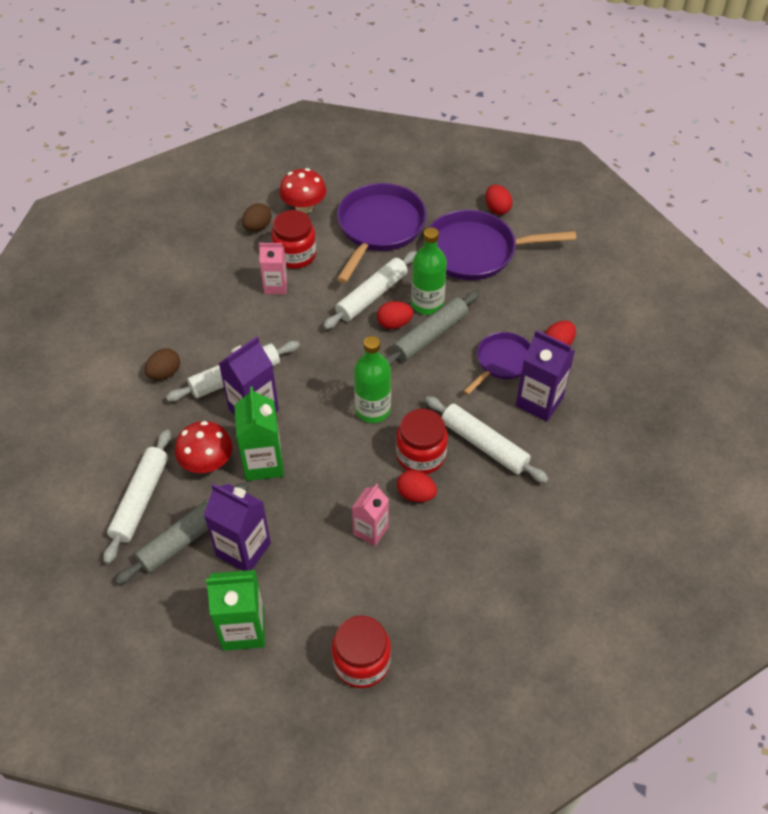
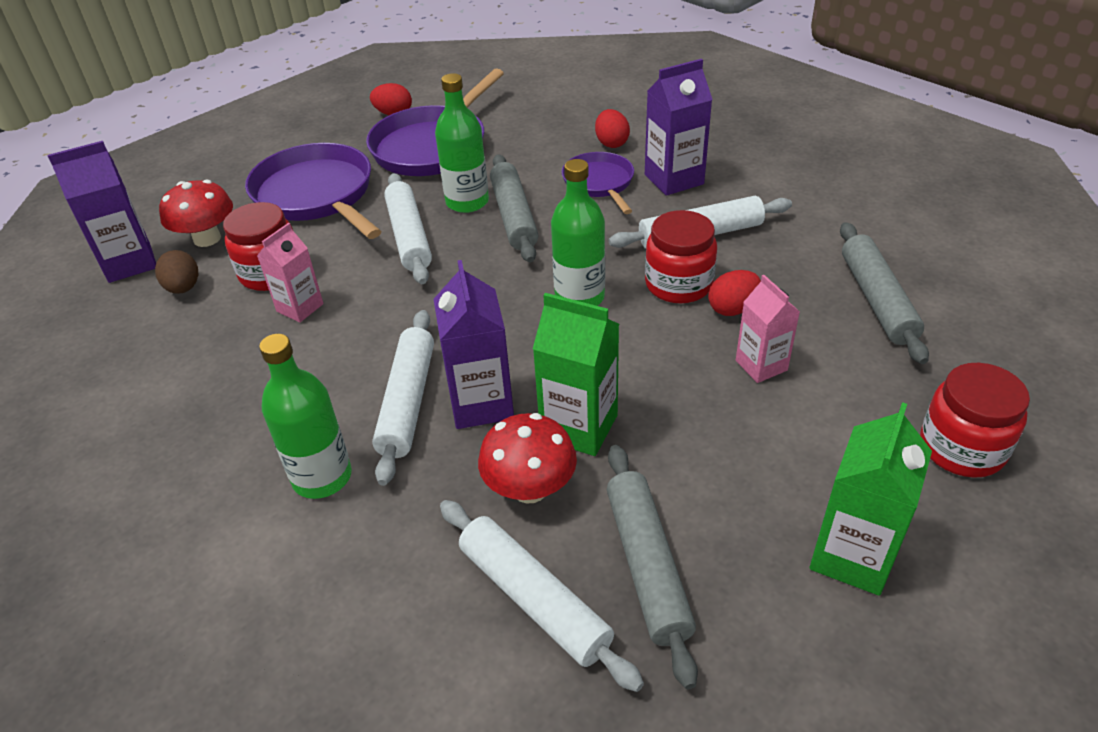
camera: 55 degrees left, 10 degrees down
brown egg [145,348,180,380] -> green bottle [259,334,352,499]
purple carton [204,484,271,571] -> purple carton moved to [48,141,156,283]
red egg [377,301,414,329] -> none
none -> grey rolling pin [840,222,929,364]

